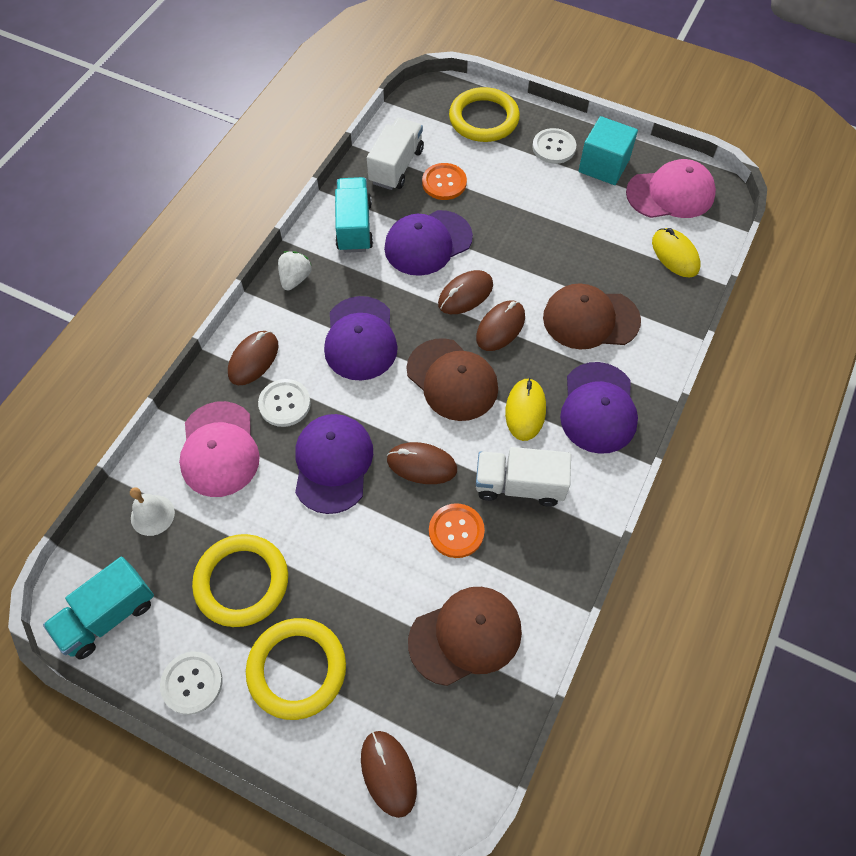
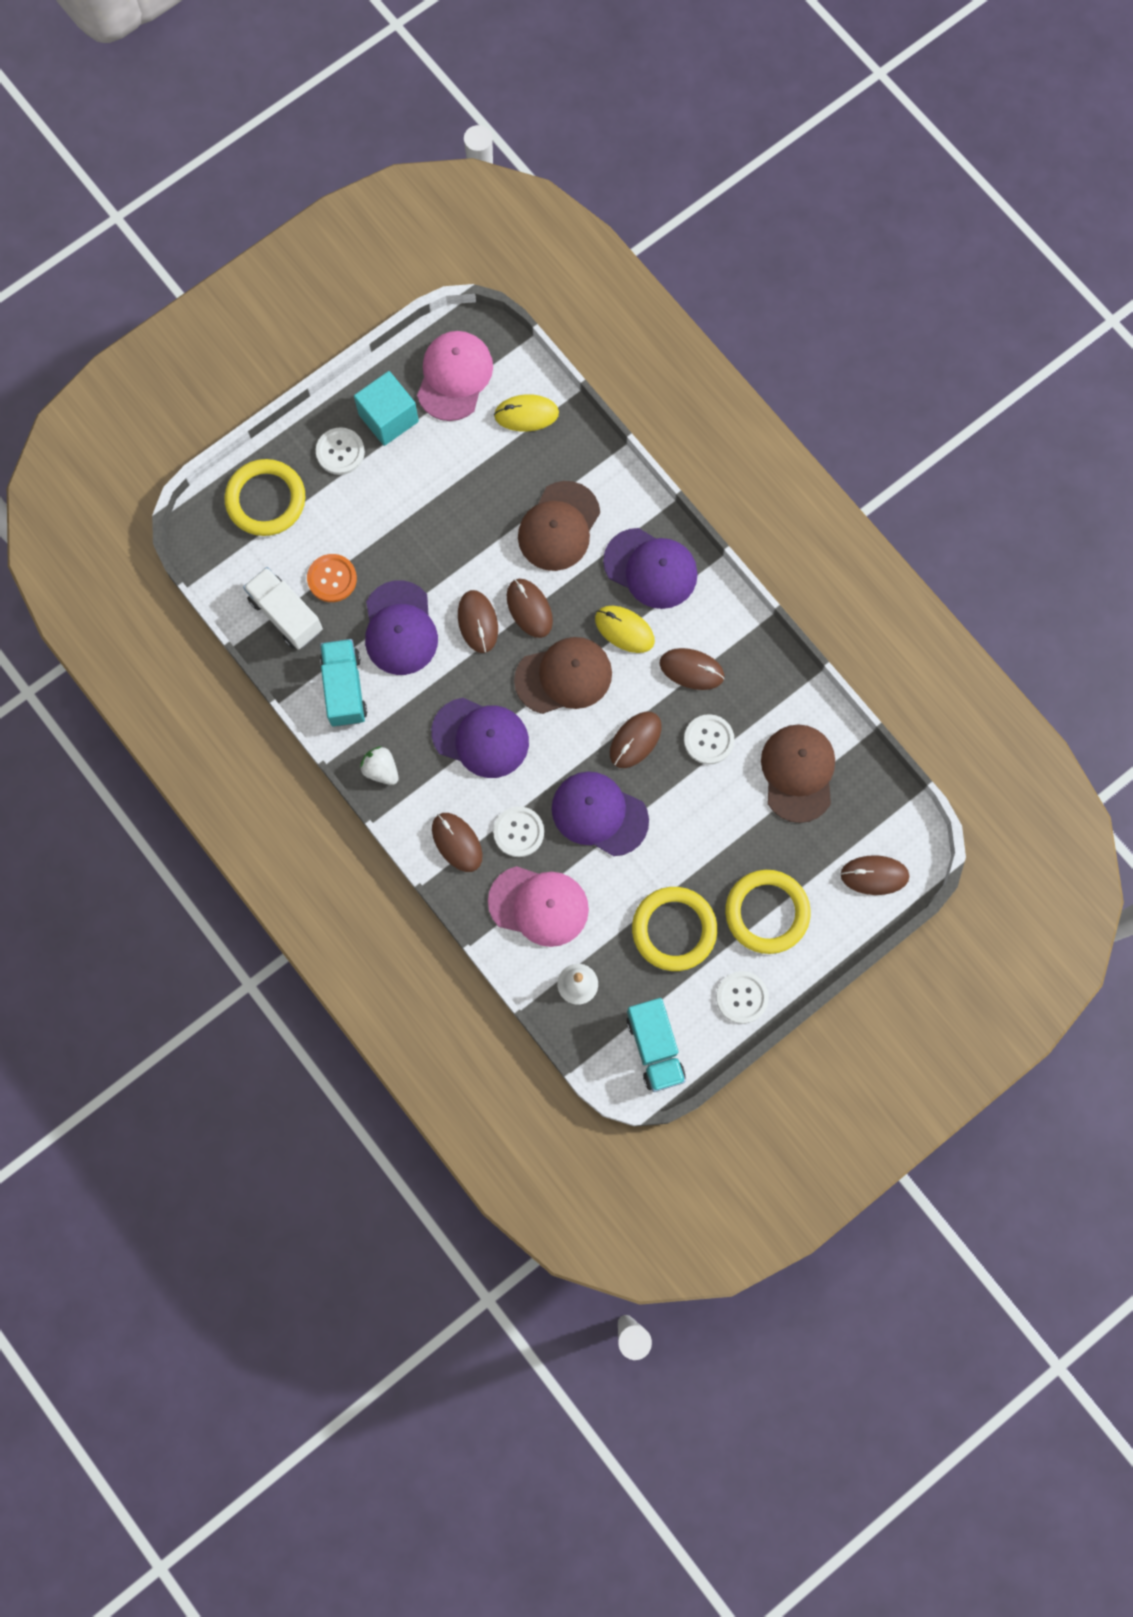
camera: 65 degrees left, 15 degrees up
turquoise truck [335,177,373,253] -> turquoise truck turned 60 degrees clockwise [320,639,367,727]
orange button [429,503,485,558] -> white button [684,714,734,764]
white truck [476,447,571,507] -> brown mouse [660,648,725,690]

